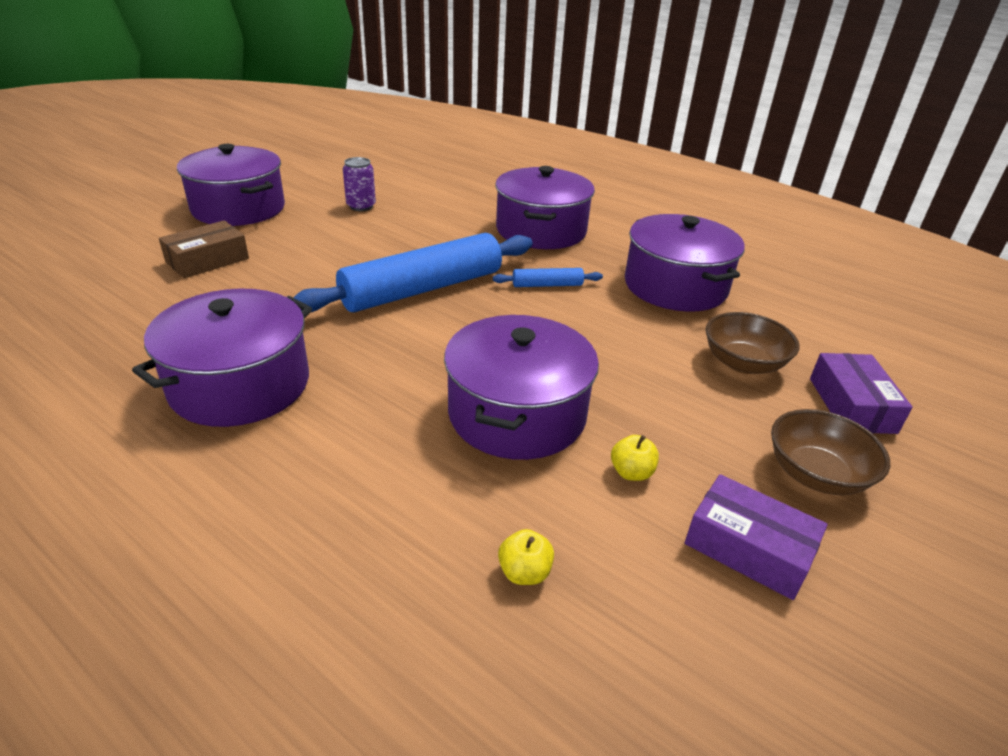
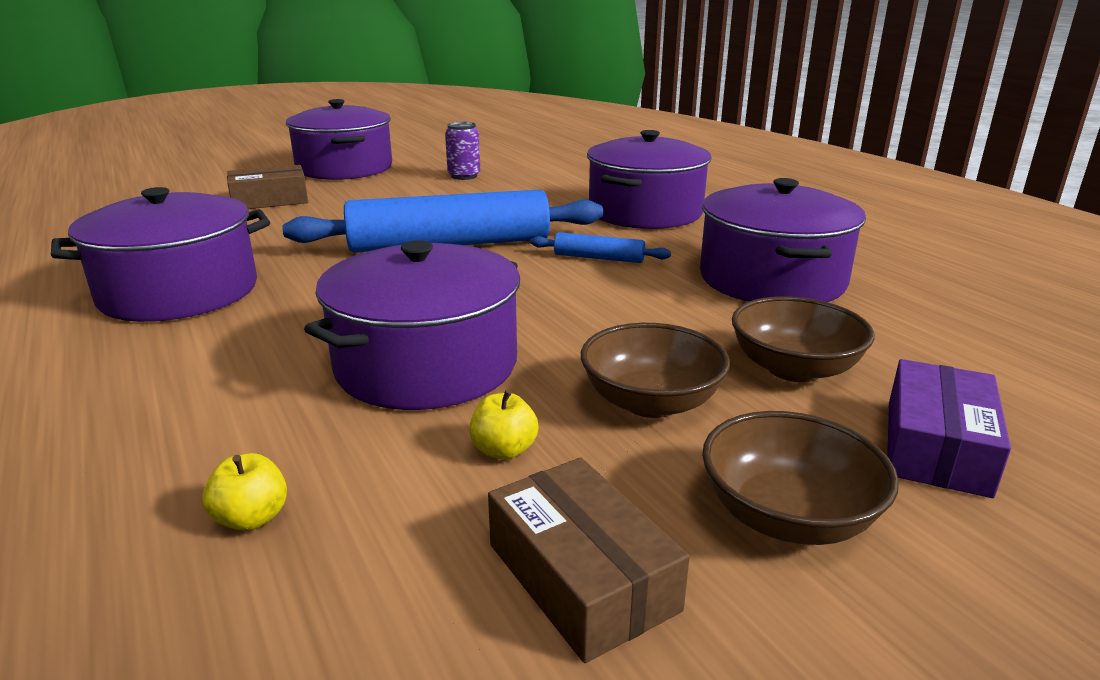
camera: 25 degrees right, 10 degrees down
purple box [685,474,828,600] -> brown box [488,457,690,663]
none -> brown bowl [581,323,730,418]

